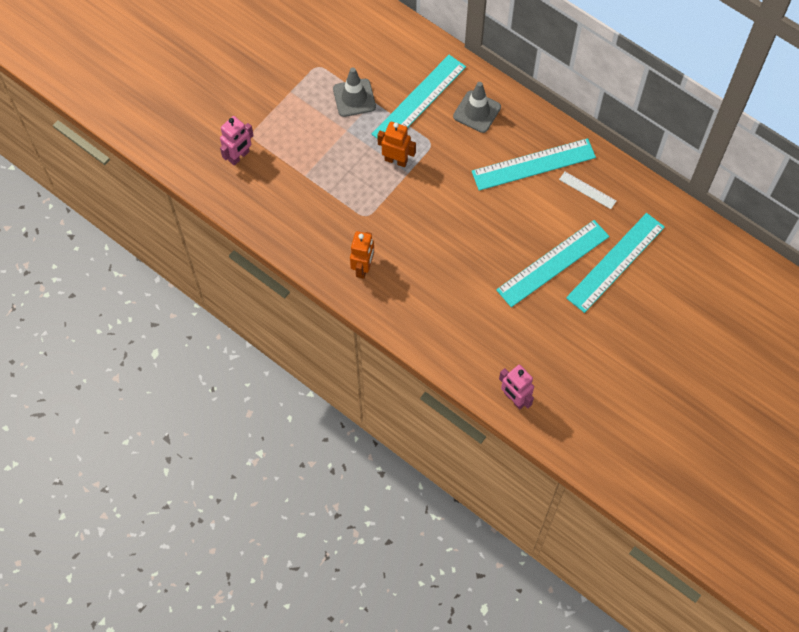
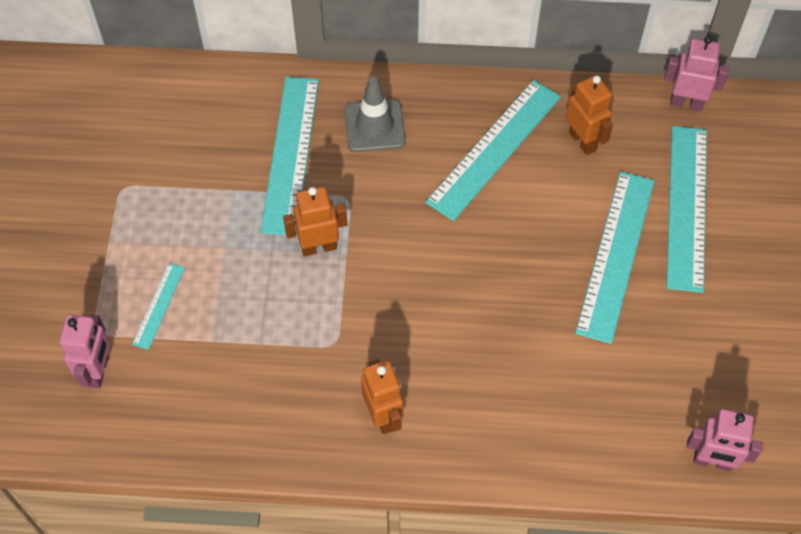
camera: 35 degrees left, 5 degrees down
grey traffic cone [333,67,376,117] -> none
white ruler [559,172,616,209] -> orange robot [566,75,613,155]
none -> turquoise ruler [132,263,185,350]
none -> pink robot [664,36,729,111]

